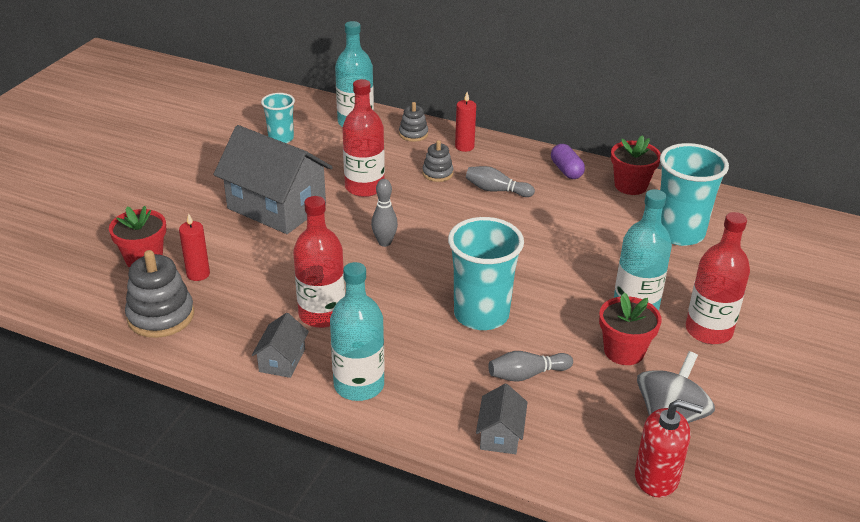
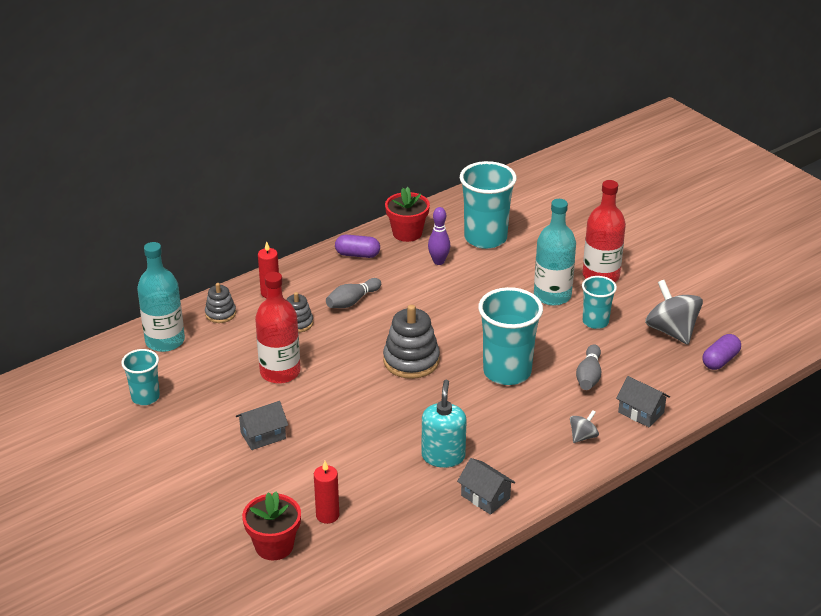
camera: 60 degrees left, 0 degrees up
grey stacking toy [125,250,194,338] -> grey stacking toy moved to [383,305,440,379]
grey house [213,125,333,234] -> grey house [236,401,288,450], size x0.46
red bottle [293,196,345,328] -> turquoise soap dispenser [422,380,467,468]
turquoise bottle [330,262,385,401] -> none
grey bowling pin [371,179,398,247] -> none
red flower pot [599,293,662,365] -> turquoise cup [582,276,617,329]
red soap dispenser [635,399,703,497] -> purple capsule [702,334,741,370]
none -> purple bowling pin [428,207,450,265]
none -> grey spinning top [570,410,599,443]

